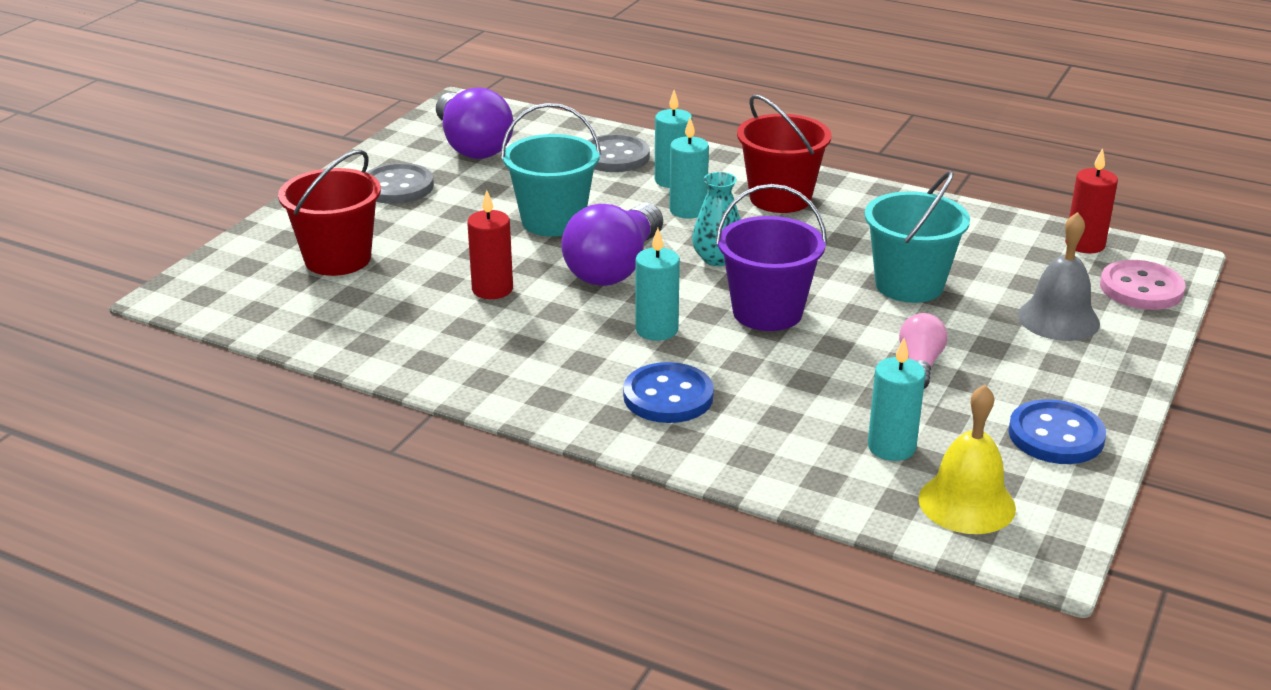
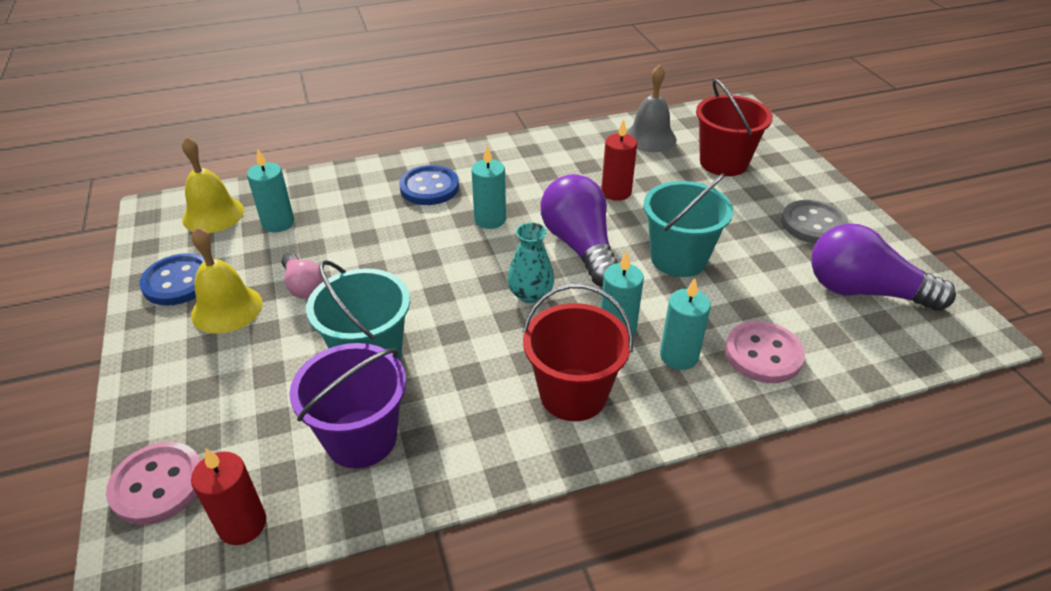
camera: 135 degrees right, 10 degrees up
grey button [587,134,650,172] -> pink button [725,321,805,383]
purple bucket [716,184,827,331] -> purple bucket moved to [289,343,406,468]
grey bell [1018,212,1100,341] -> grey bell moved to [626,65,676,152]
none -> yellow bell [191,227,262,334]

